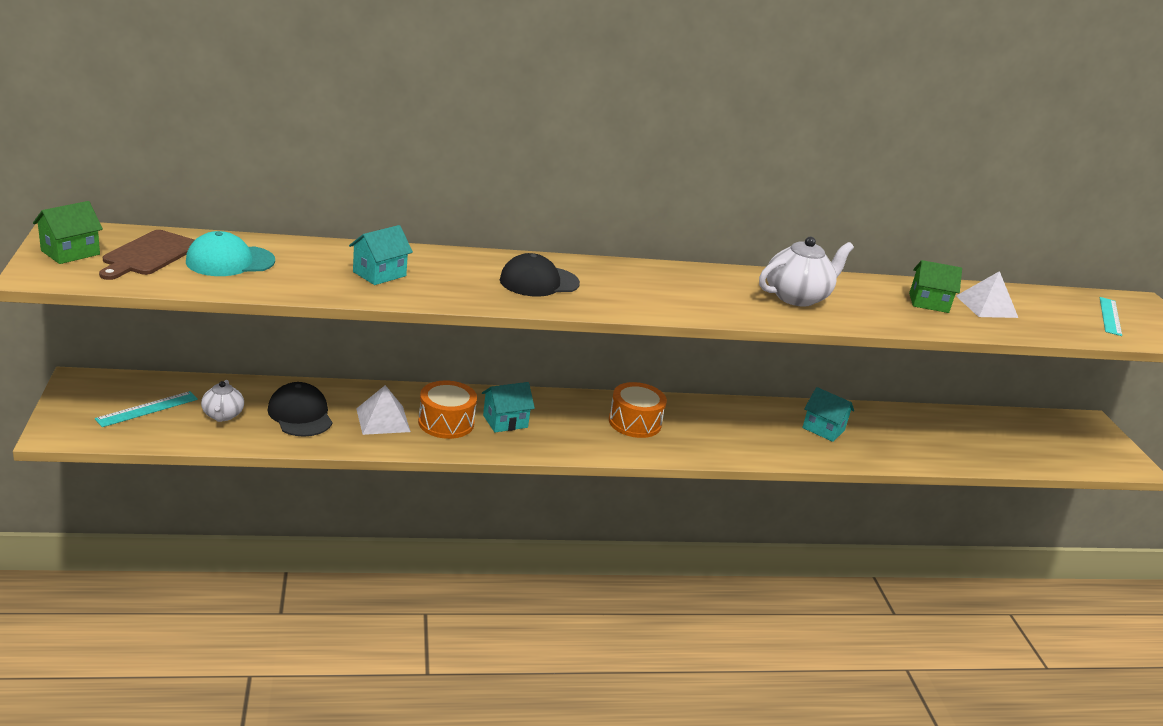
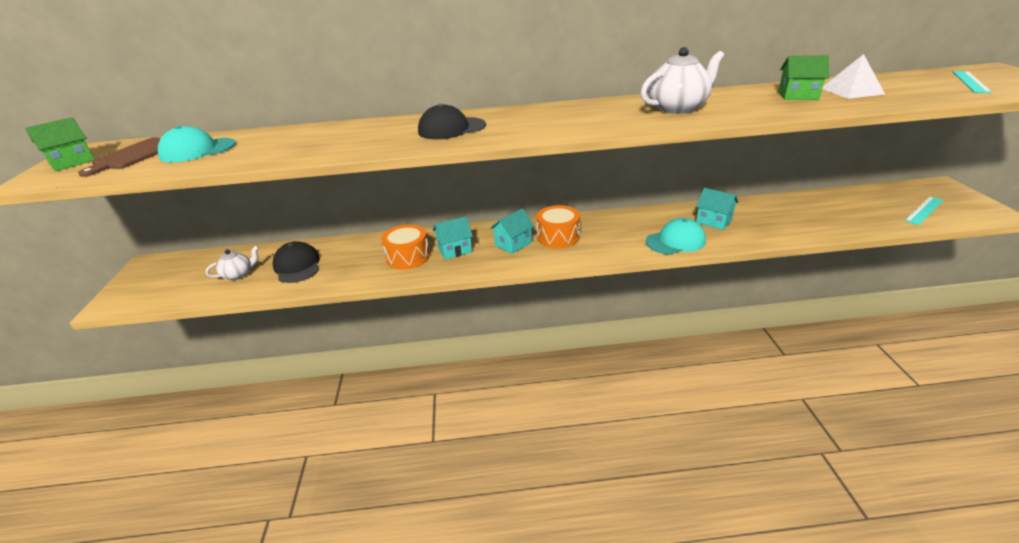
camera: 10 degrees right, 5 degrees up
turquoise ruler [95,391,198,427] -> turquoise ruler moved to [905,196,944,225]
white teapot [201,380,244,422] -> white teapot turned 120 degrees counterclockwise [206,246,259,280]
turquoise house [349,225,413,285] -> turquoise house moved to [490,208,535,254]
white pyramid [356,385,411,435] -> none
none -> turquoise cap [646,218,706,255]

